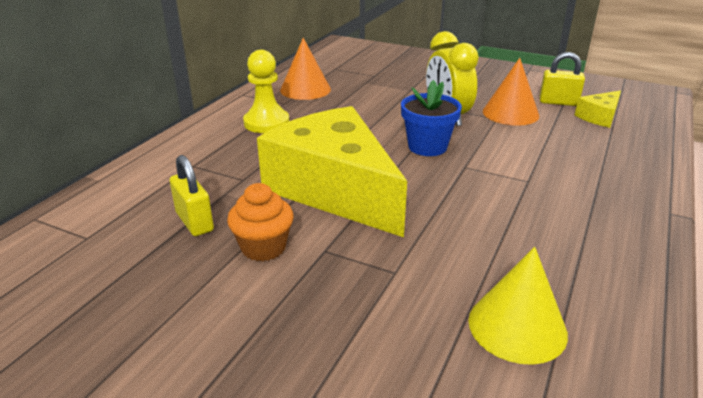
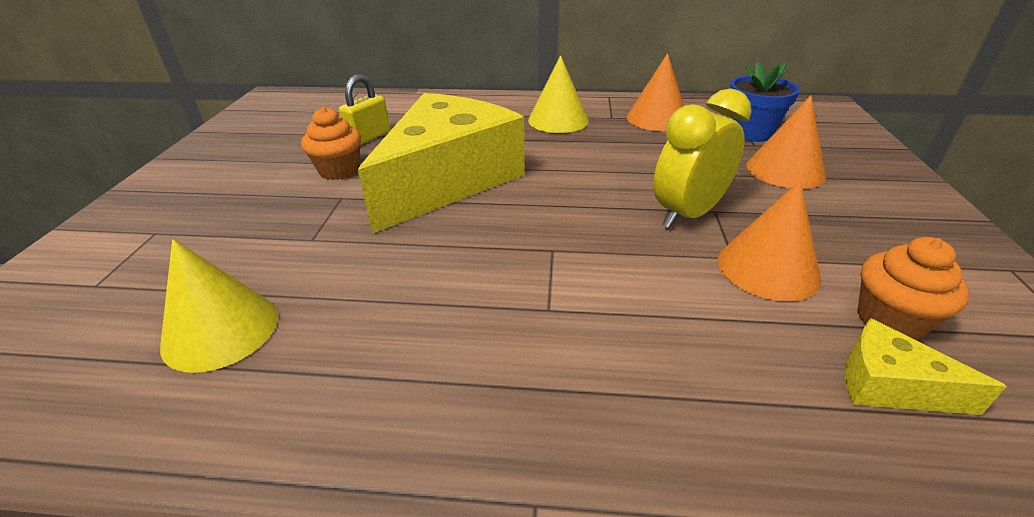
camera: 70 degrees right, 5 degrees up
yellow pawn [243,50,289,133] -> yellow cone [528,55,589,133]
blue flower pot [401,80,462,156] -> blue flower pot moved to [730,61,800,142]
yellow padlock [539,52,585,106] -> orange cupcake [857,237,970,340]
none -> orange cone [746,95,826,189]

